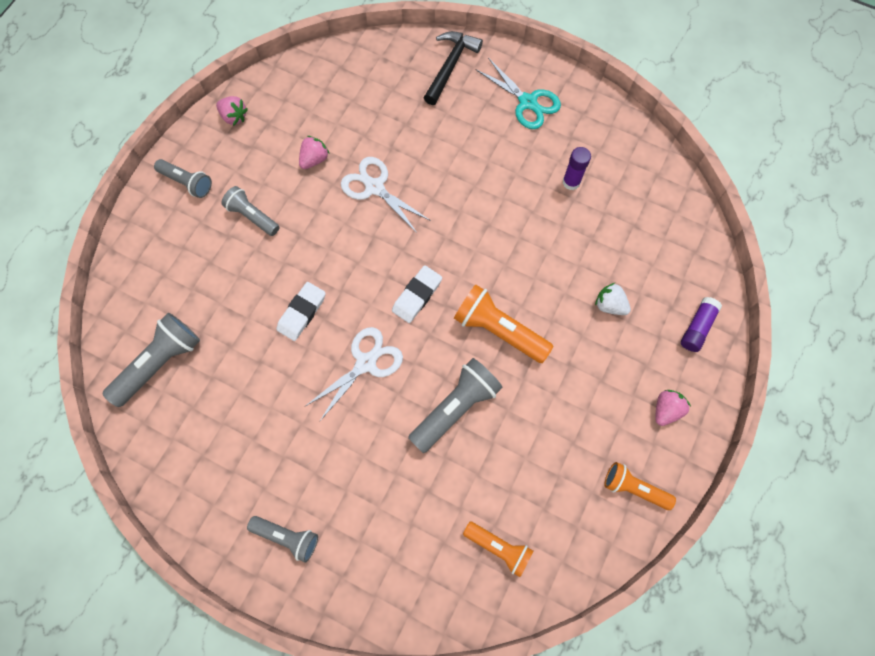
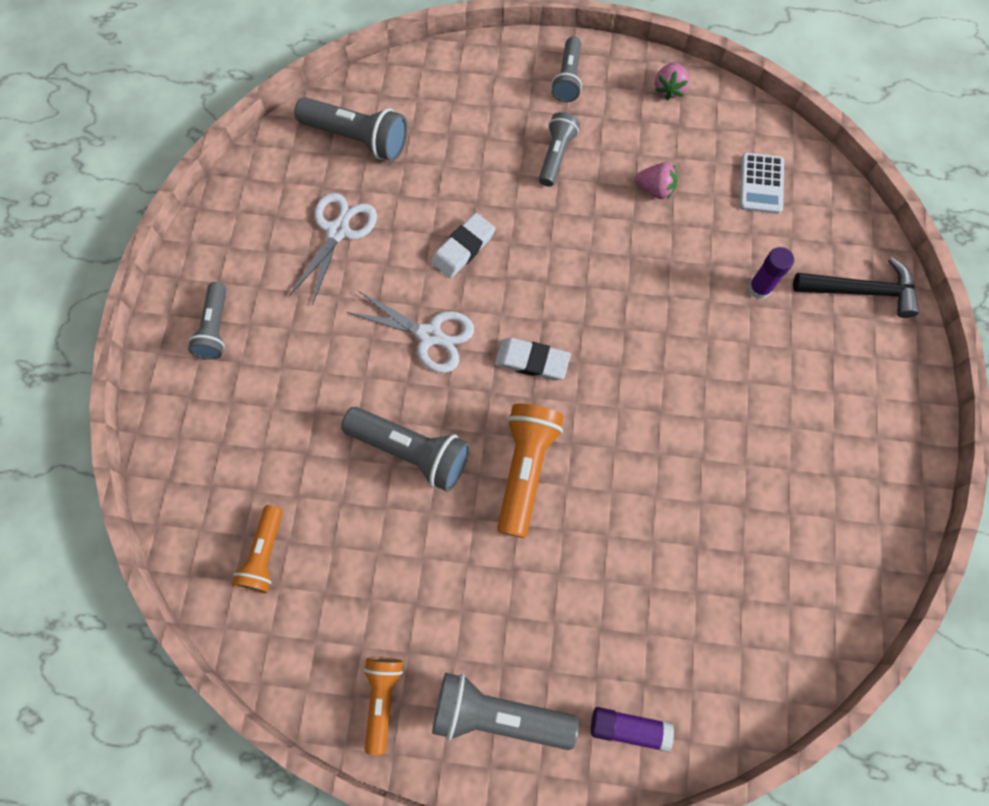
camera: 70 degrees right, 0 degrees up
white eraser [276,282,326,341] -> white eraser turned 60 degrees counterclockwise [431,213,495,278]
white scissors [341,157,431,233] -> white scissors moved to [289,193,377,305]
turquoise scissors [476,58,561,129] -> none
purple glue stick [563,147,591,190] -> purple glue stick moved to [748,247,794,299]
white strawberry [595,283,631,315] -> none
pink strawberry [656,390,691,426] -> grey flashlight [432,673,579,750]
none -> white calculator [739,153,784,214]

